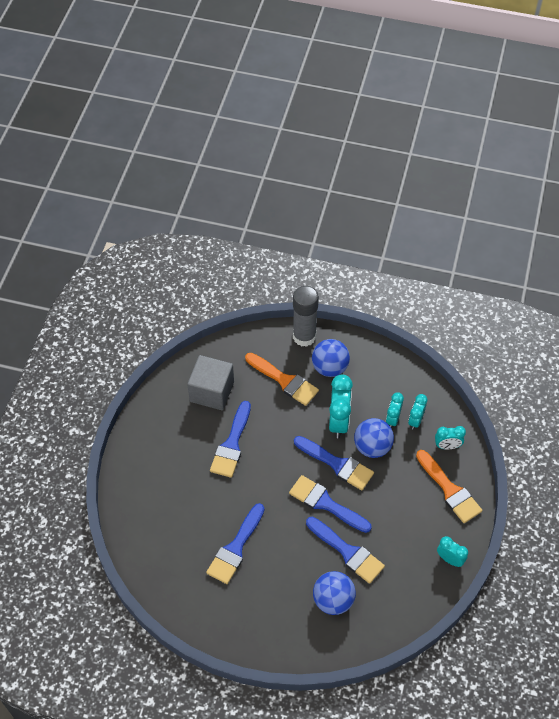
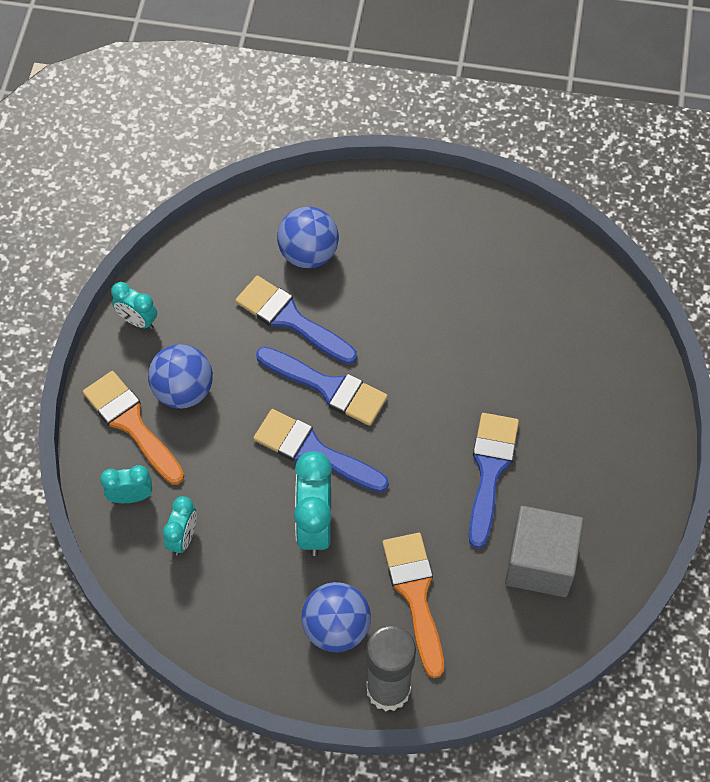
camera: 175 degrees right, 5 degrees up
blue brush [206,503,265,584] -> none
orange brush [245,353,319,406] -> orange brush turned 45 degrees clockwise [383,533,444,678]
blue ball [354,418,394,458] -> blue ball moved to [148,344,213,409]
turquoise clock [386,392,404,429] -> none

